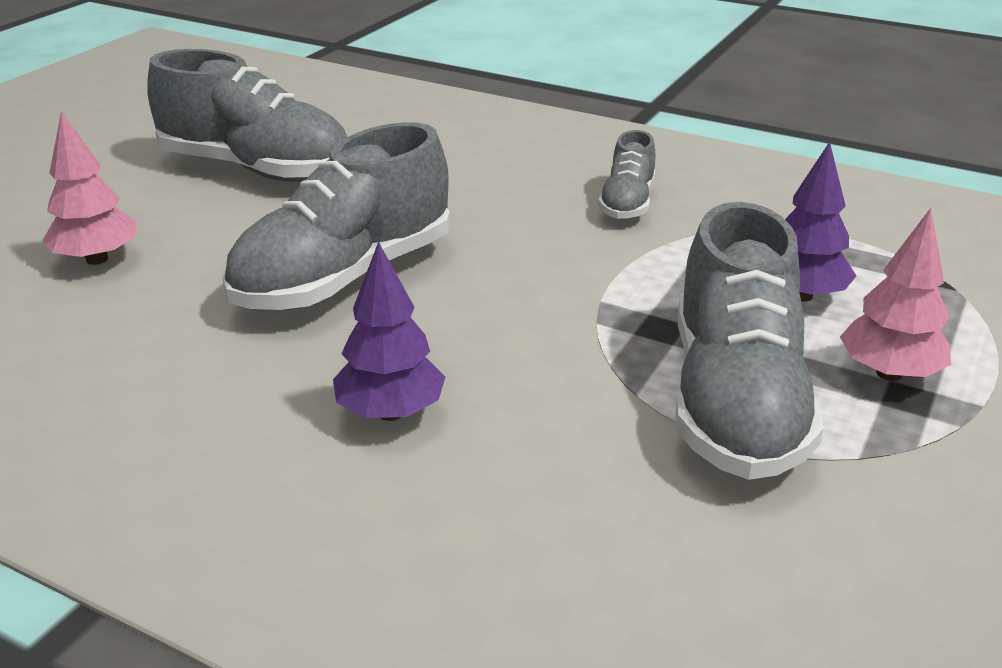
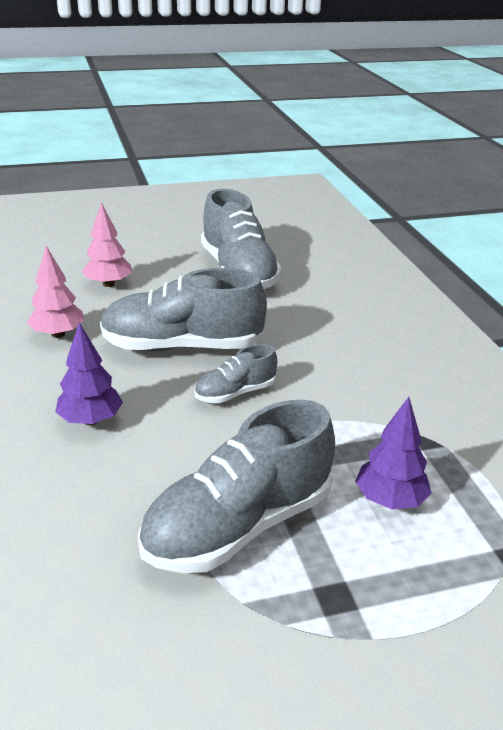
camera: 45 degrees right, 0 degrees up
grey shoe [598,130,655,219] -> grey shoe moved to [195,344,277,403]
pink tree [840,208,951,381] -> pink tree moved to [27,246,84,338]

